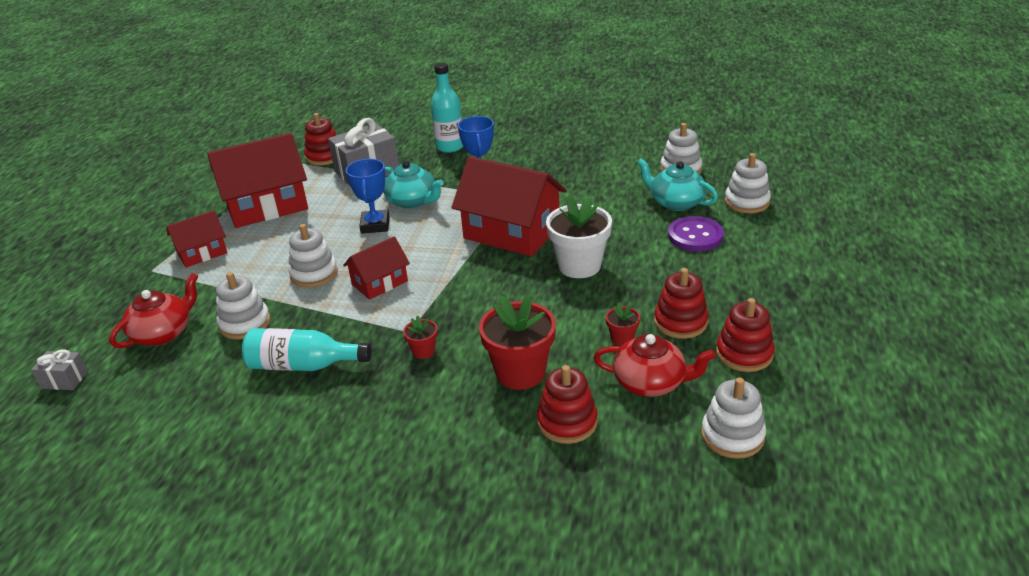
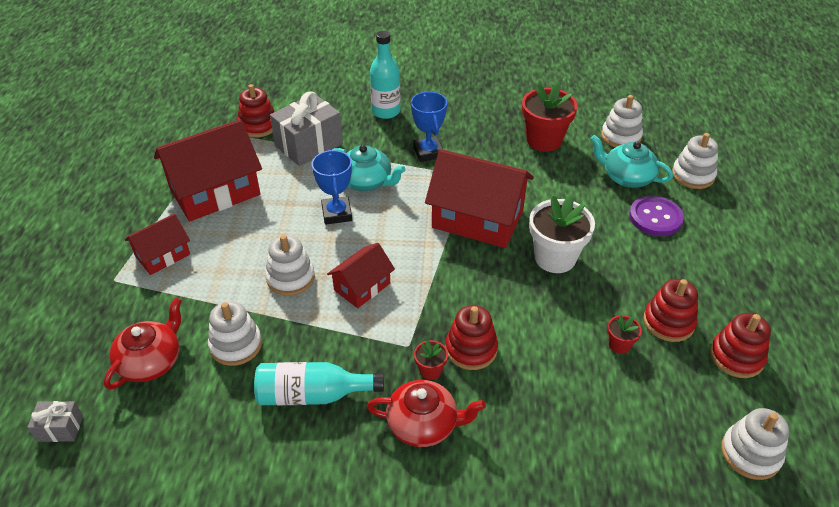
camera: 10 degrees left, 10 degrees up
red flower pot [479,295,556,390] -> red flower pot moved to [522,82,578,152]
red stacking toy [537,365,598,444] -> red stacking toy moved to [445,305,498,370]
red teapot [594,334,716,397] -> red teapot moved to [367,380,486,447]

